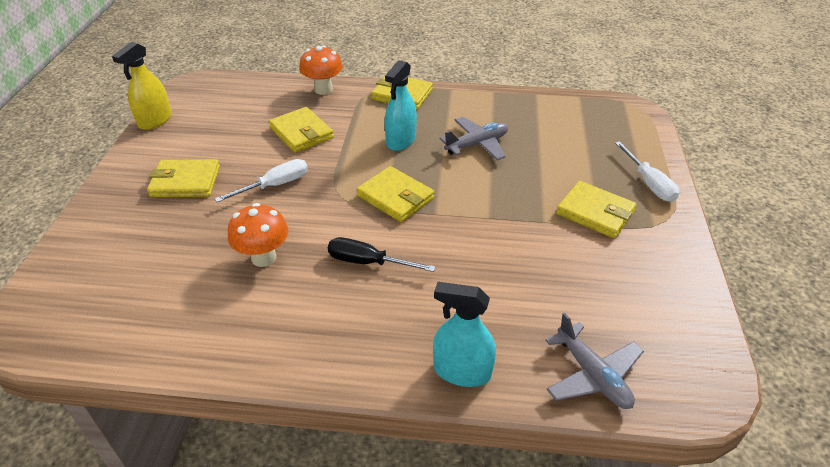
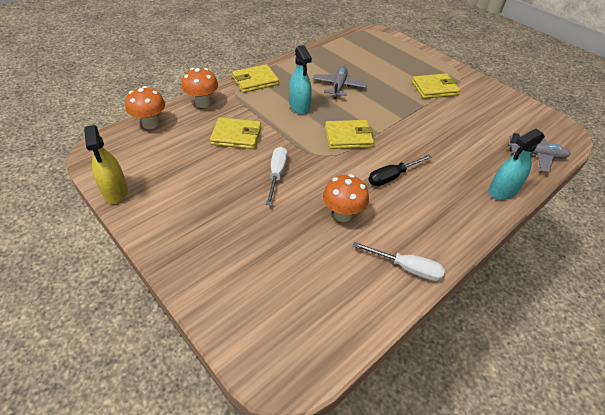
camera: 50 degrees left, 5 degrees up
yellow wallet [147,159,220,197] -> none
white screwdriver [615,141,679,202] -> white screwdriver moved to [353,242,445,281]
none -> orange mushroom [125,86,165,129]

